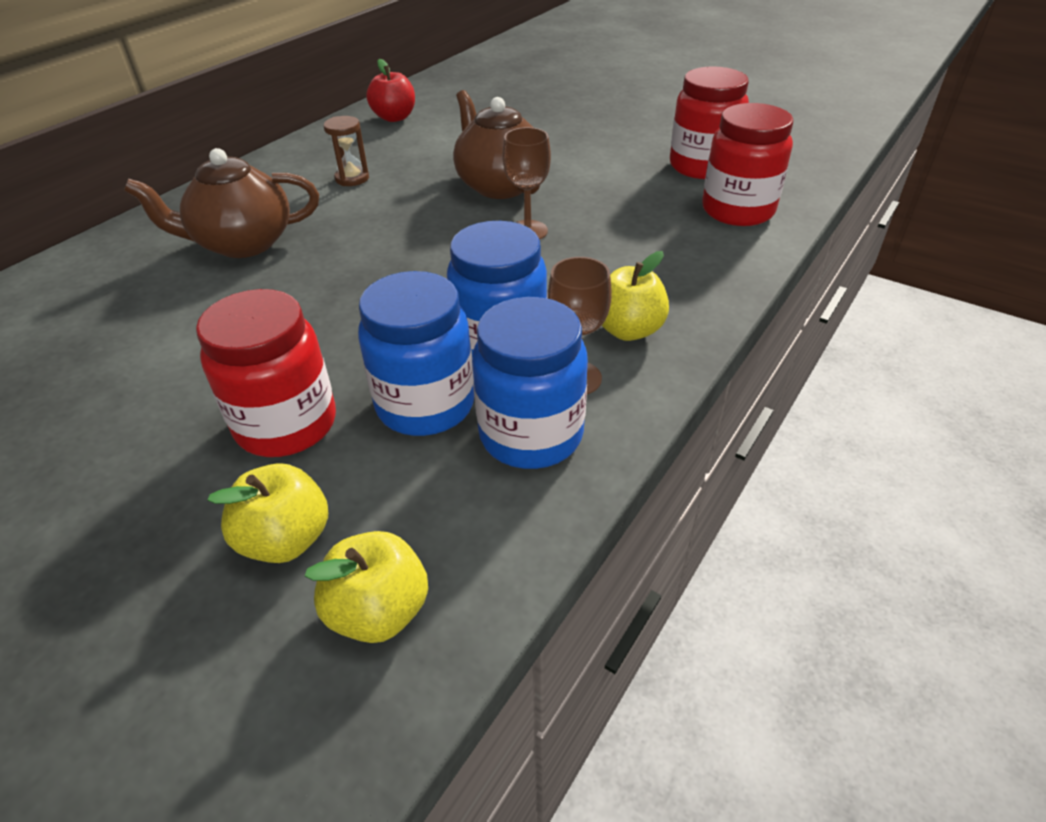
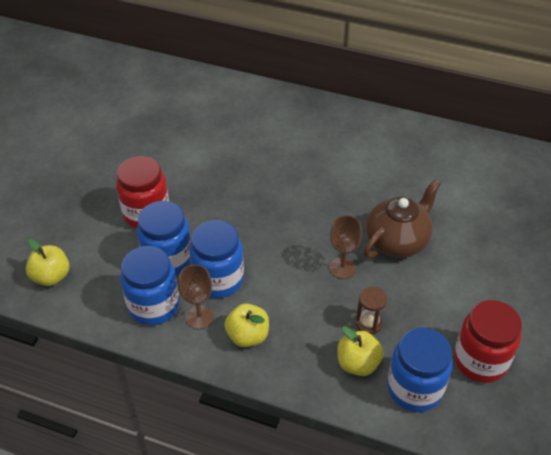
camera: 75 degrees right, 5 degrees up
brown teapot [124,148,319,258] -> none
yellow apple [207,463,328,563] -> yellow apple moved to [337,326,383,376]
brown hourglass [323,116,369,186] -> brown hourglass moved to [356,286,387,335]
red apple [366,59,415,122] -> none
red jar [702,103,793,226] -> blue jar [387,328,453,412]

